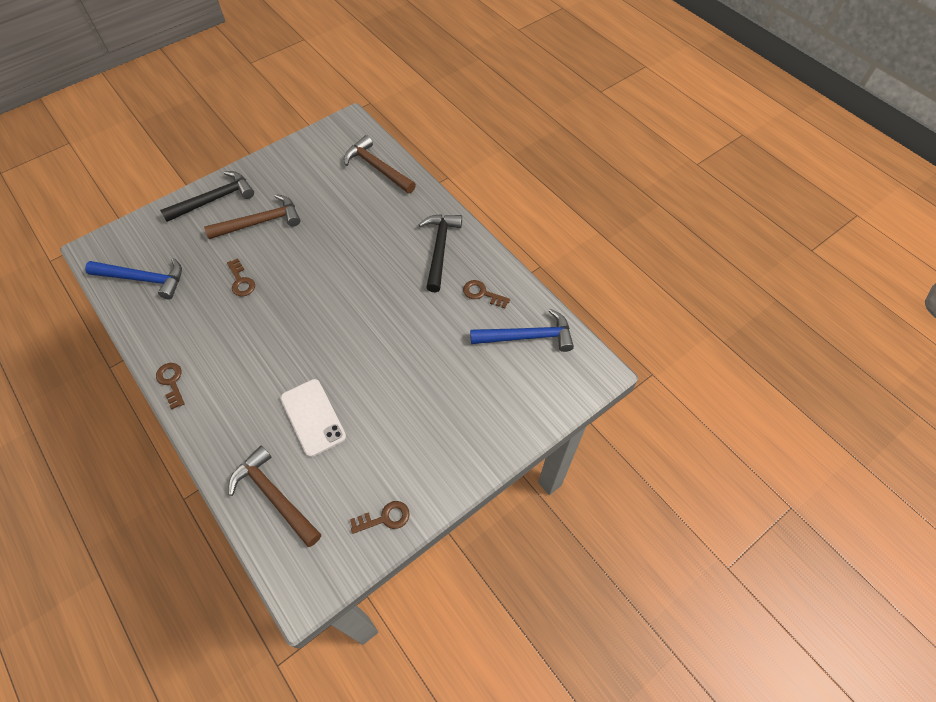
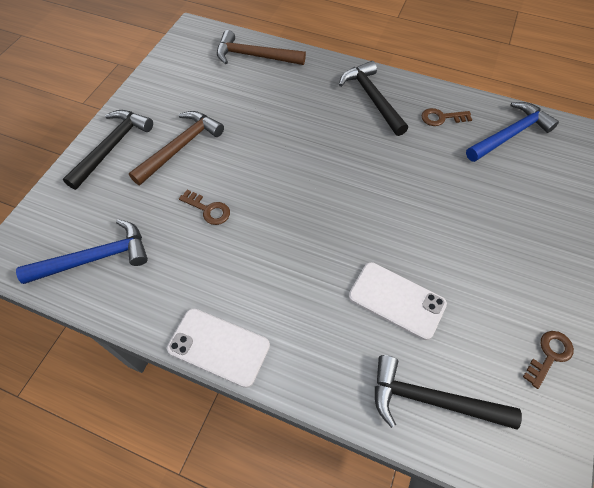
camera: 30 degrees left, 0 degrees up
brown key [156,363,185,409] -> white phone [167,308,270,388]
brown hammer [229,446,321,547] -> black hammer [375,355,522,430]

